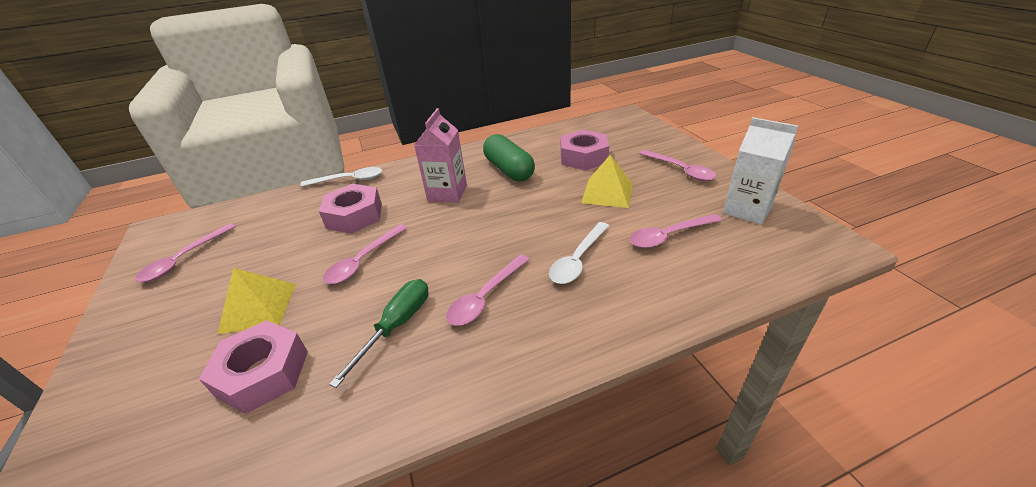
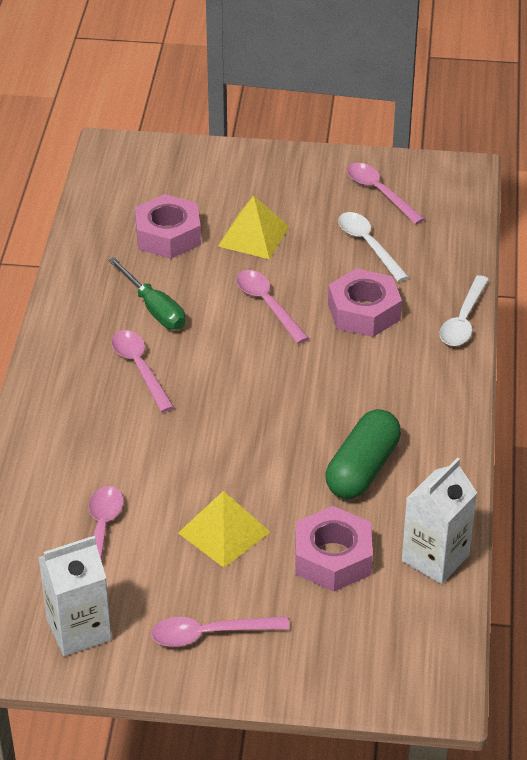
camera: 115 degrees right, 5 degrees up
pink carton [414,108,467,203] -> none
green capsule [483,134,535,181] -> green capsule turned 60 degrees counterclockwise [326,409,401,499]
white spoon [549,222,609,284] -> white spoon moved to [338,212,409,282]
none -> white carton [402,458,477,584]

